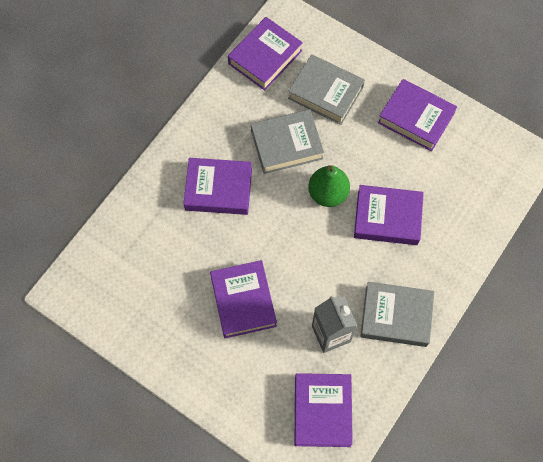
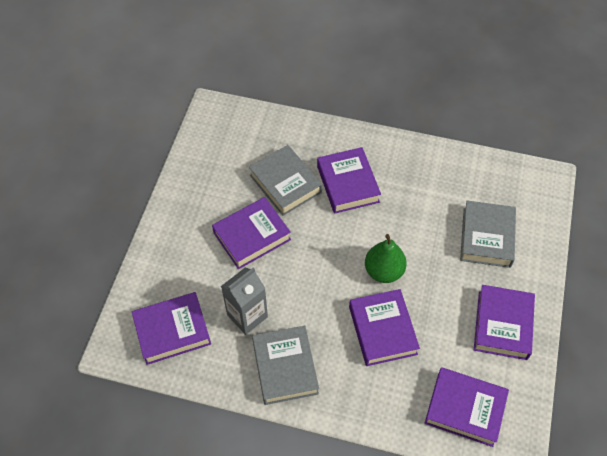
camera: 70 degrees right, 10 degrees down
purple book [228,17,303,91] -> purple book moved to [425,367,509,447]
grey book [251,109,324,174] -> grey book moved to [249,145,322,216]

